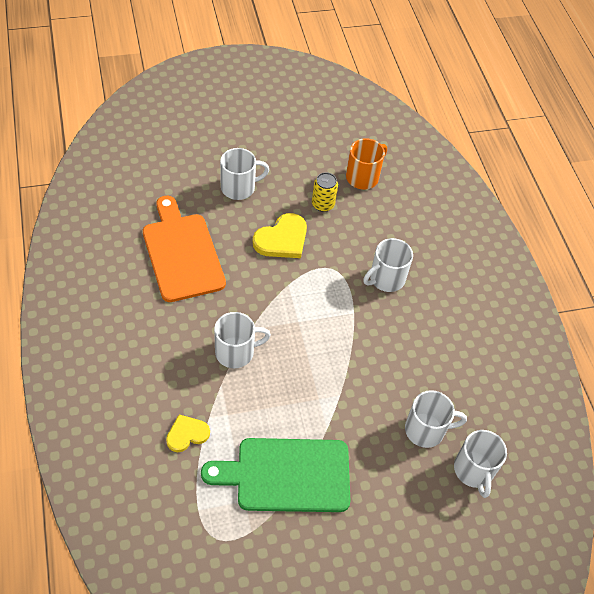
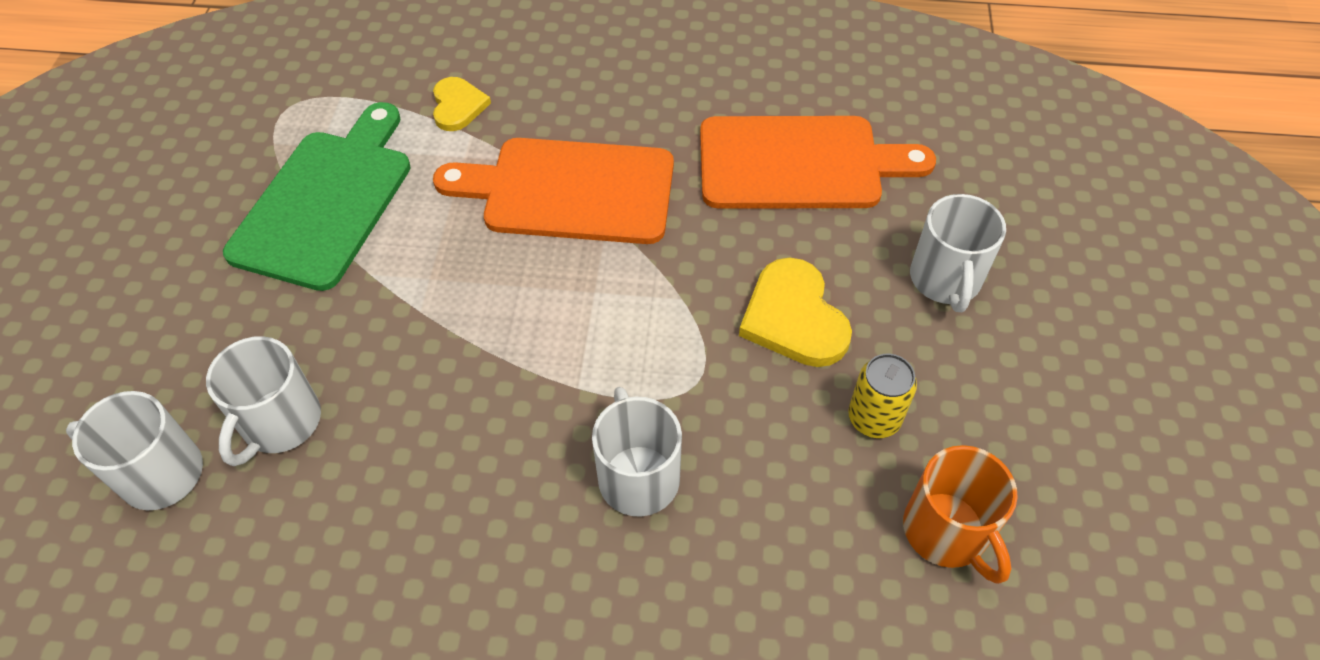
camera: 115 degrees right, 0 degrees up
white mug [214,312,271,368] -> orange cutting board [433,138,674,244]

